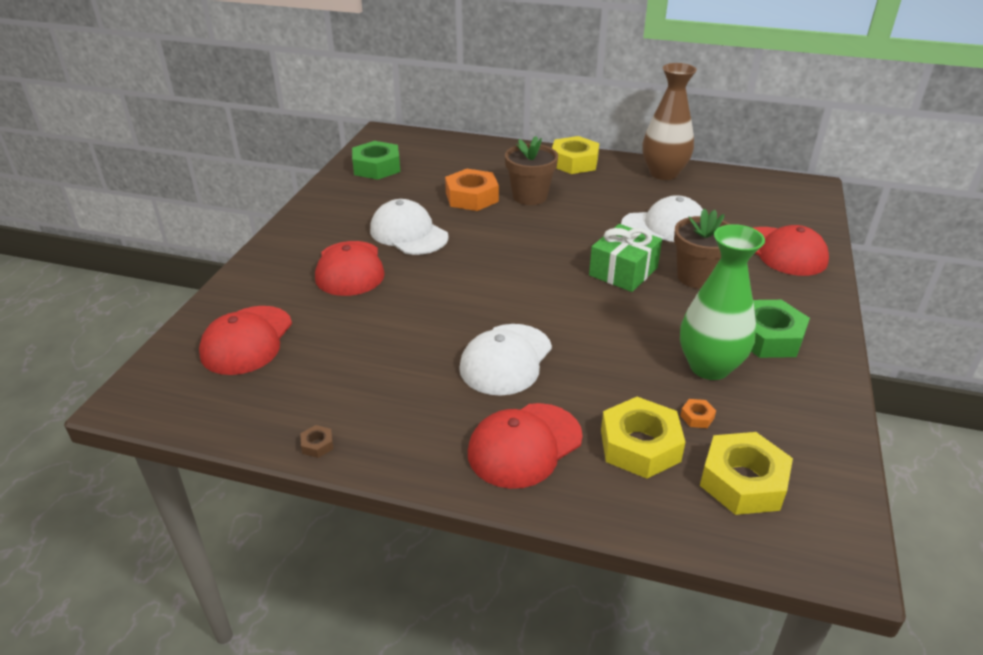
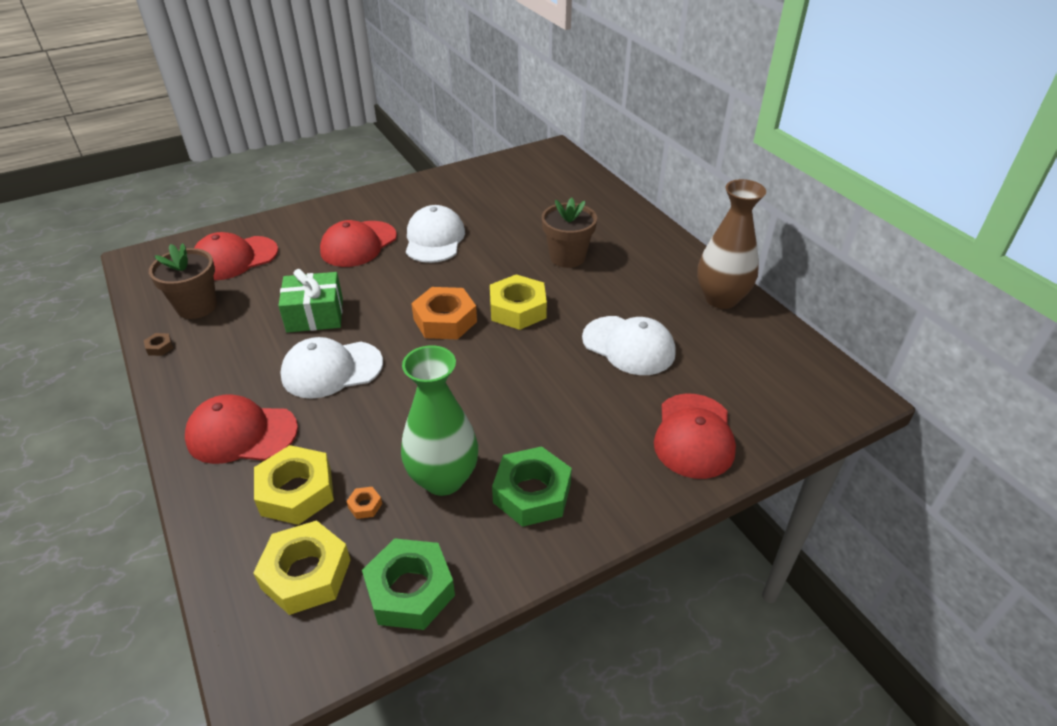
camera: 45 degrees right, 5 degrees up
green nut [352,141,400,180] -> green nut moved to [362,538,455,630]
orange nut [445,169,499,211] -> orange nut moved to [411,287,477,340]
yellow nut [552,136,599,174] -> yellow nut moved to [490,274,547,330]
green gift [589,224,662,292] -> green gift moved to [278,269,343,333]
brown flower pot [674,208,730,289] -> brown flower pot moved to [149,243,217,319]

